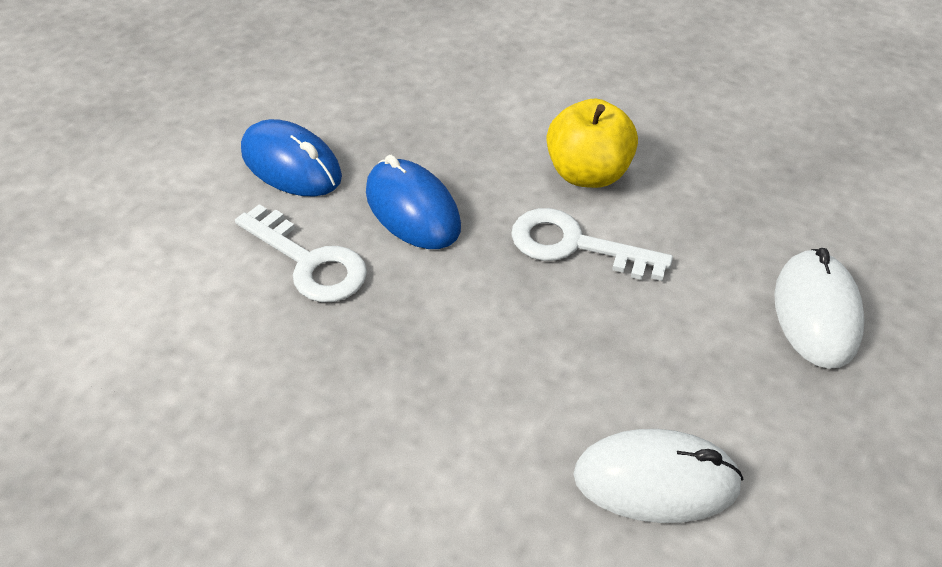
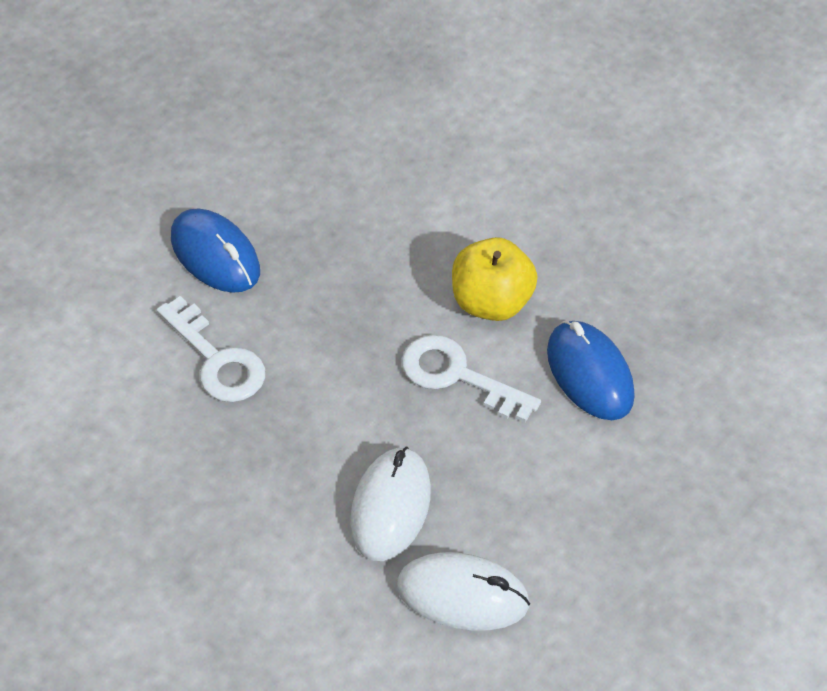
camera: 10 degrees right, 5 degrees up
blue mouse [366,155,461,249] -> blue mouse moved to [547,321,635,420]
white mouse [774,248,865,369] -> white mouse moved to [350,446,431,561]

